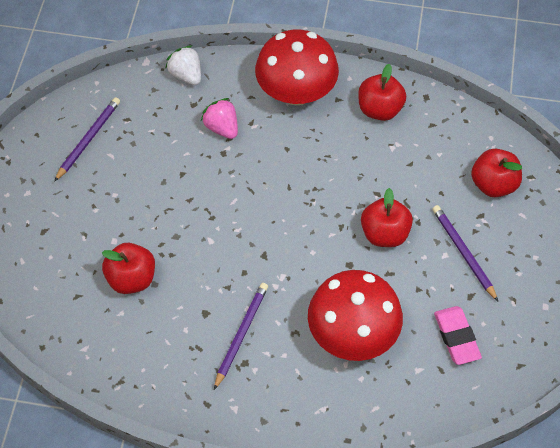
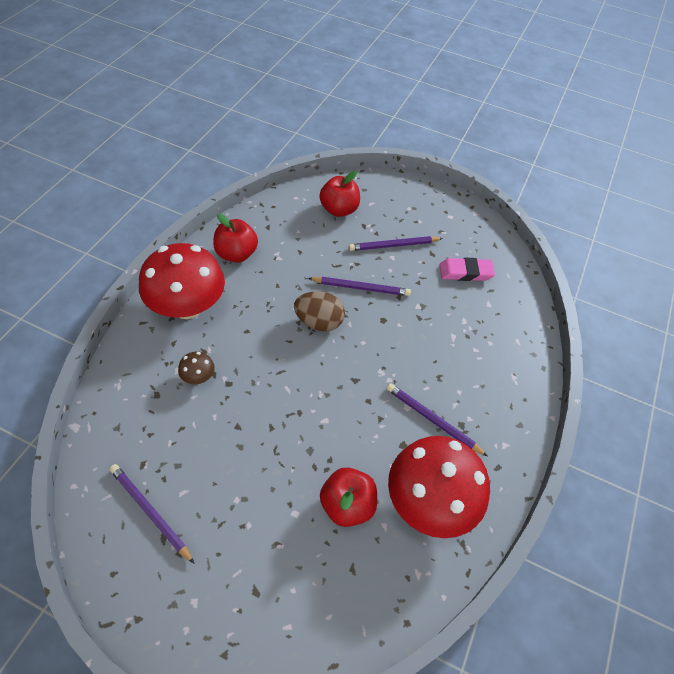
camera: 80 degrees left, 5 degrees down
white strawberry [166,45,201,85] -> none
pink strawberry [201,98,238,139] -> brown mushroom [178,351,215,384]
red mushroom [308,270,403,361] -> red mushroom moved to [388,436,490,538]
red apple [361,188,413,247] -> purple pencil [308,277,411,296]
none -> brown egg [294,291,345,331]

